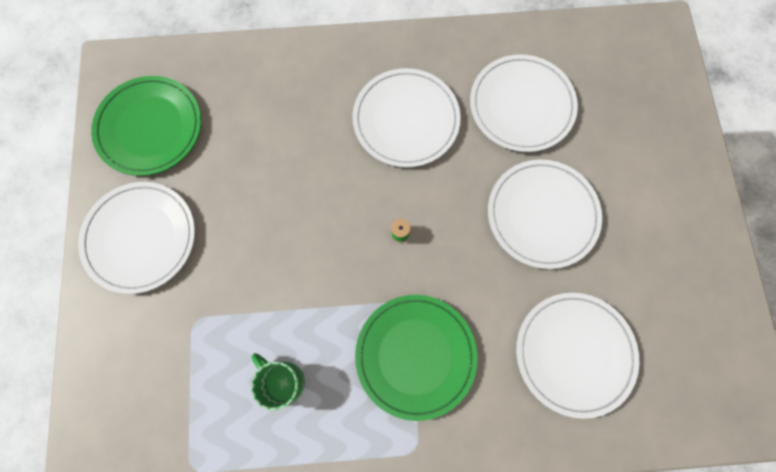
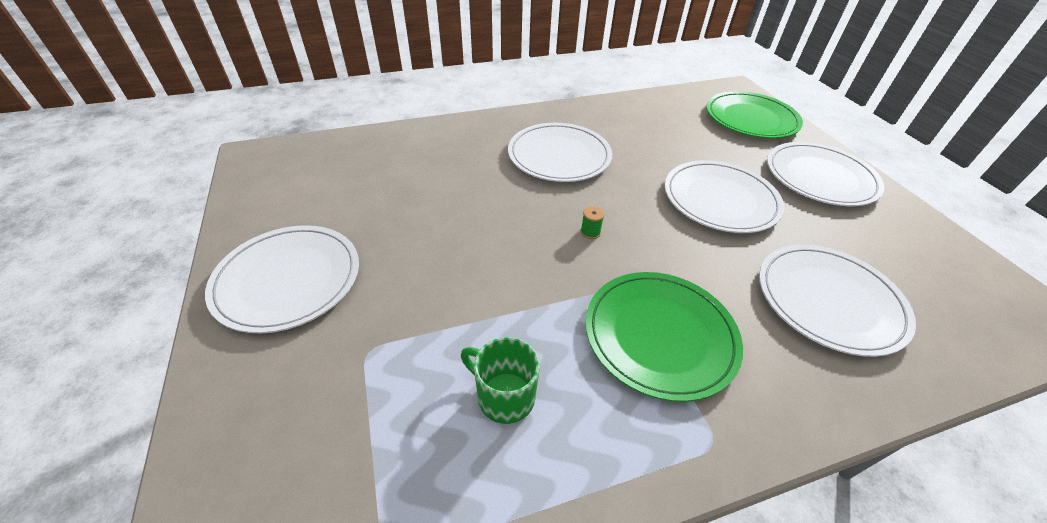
camera: 15 degrees left, 30 degrees down
green plate [91,76,201,176] -> green plate moved to [706,91,803,138]
white plate [470,54,578,152] -> white plate moved to [767,142,884,206]

